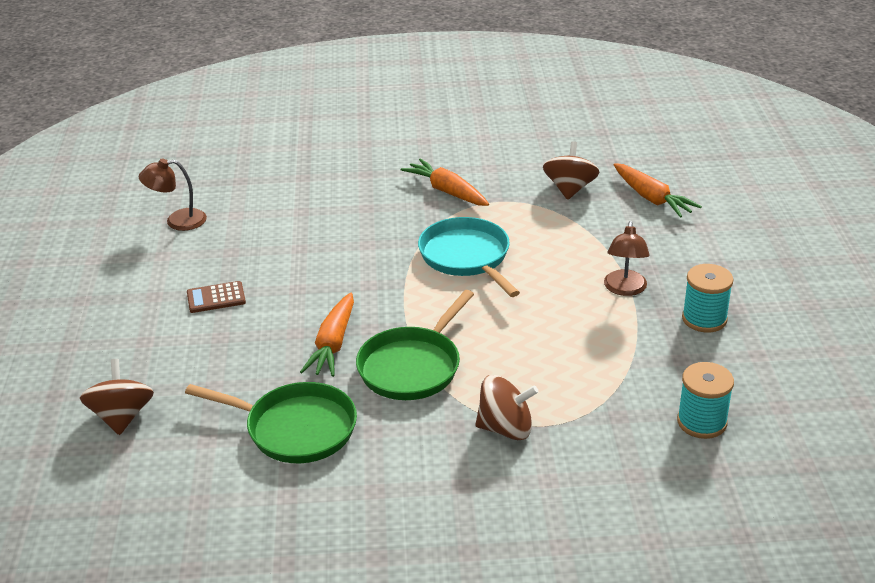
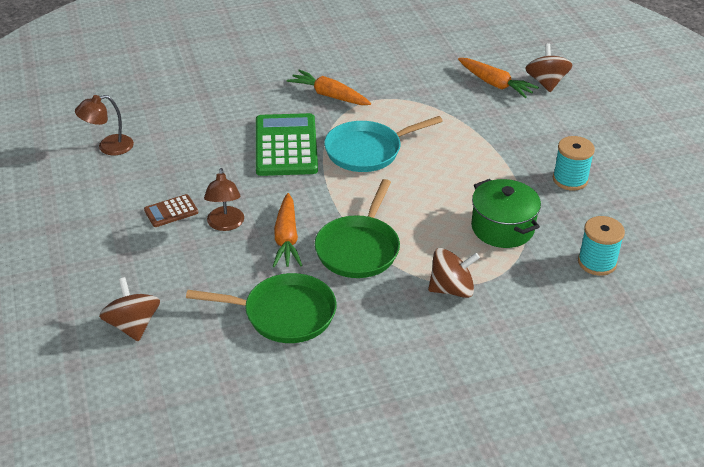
camera: 15 degrees left, 5 degrees up
turquoise pan [418,217,520,297] -> turquoise pan turned 75 degrees counterclockwise [324,116,443,172]
brown spinning top [543,141,599,200] -> brown spinning top moved to [525,43,572,92]
brown lamp [604,221,650,296] -> brown lamp moved to [204,168,244,231]
none -> green calculator [256,113,318,176]
none -> green pot [471,179,541,248]

